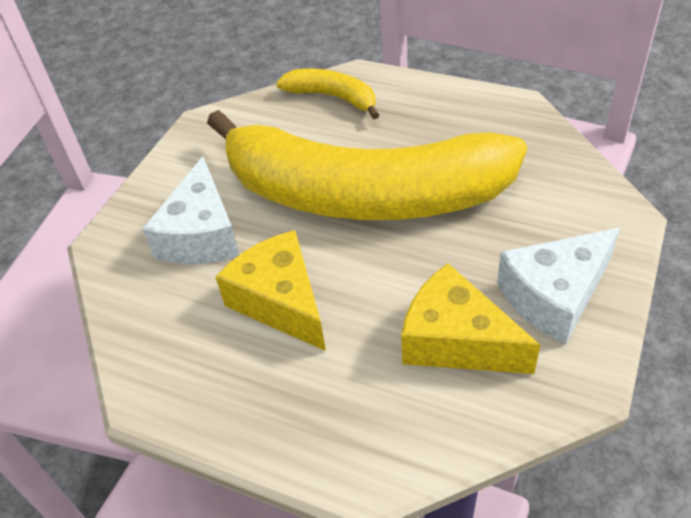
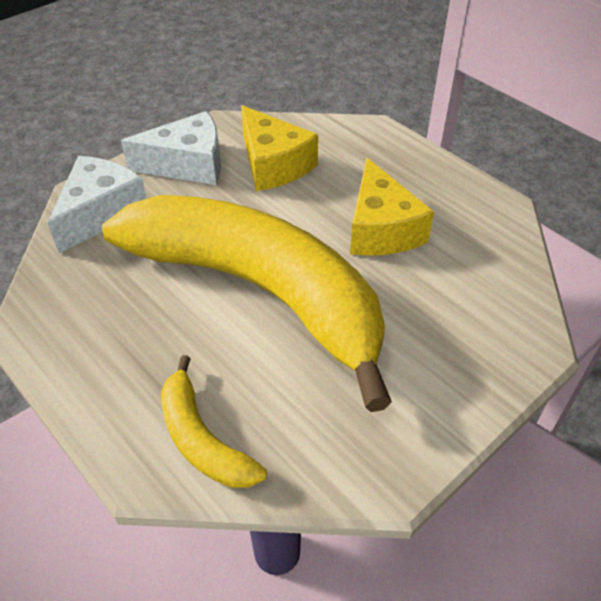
camera: 160 degrees left, 0 degrees up
white cheese [142,156,240,264] -> white cheese moved to [48,156,147,253]

